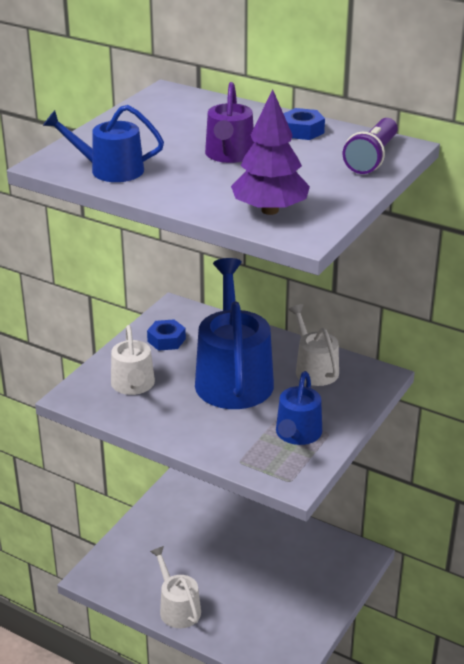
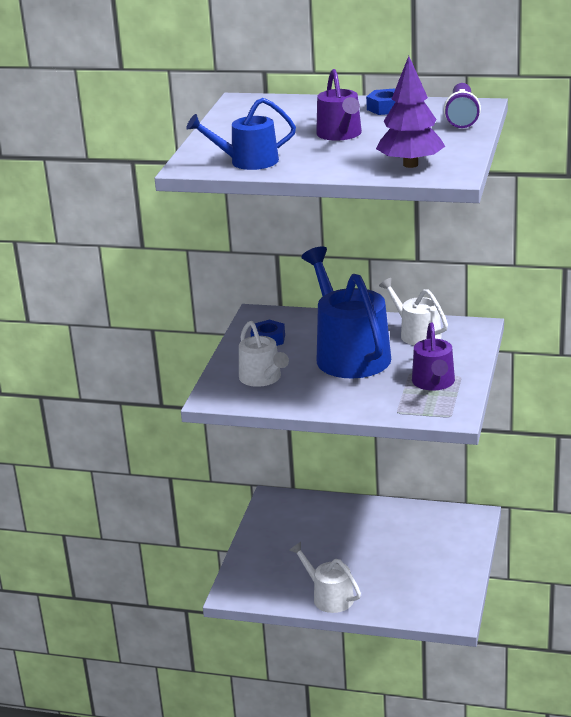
camera: 15 degrees left, 5 degrees down
blue watering can [276,371,322,445] -> purple watering can [412,323,455,390]

